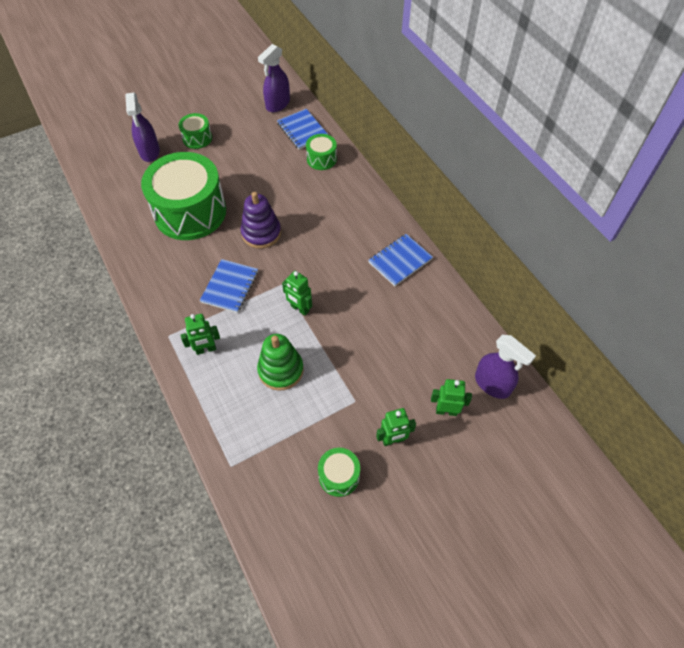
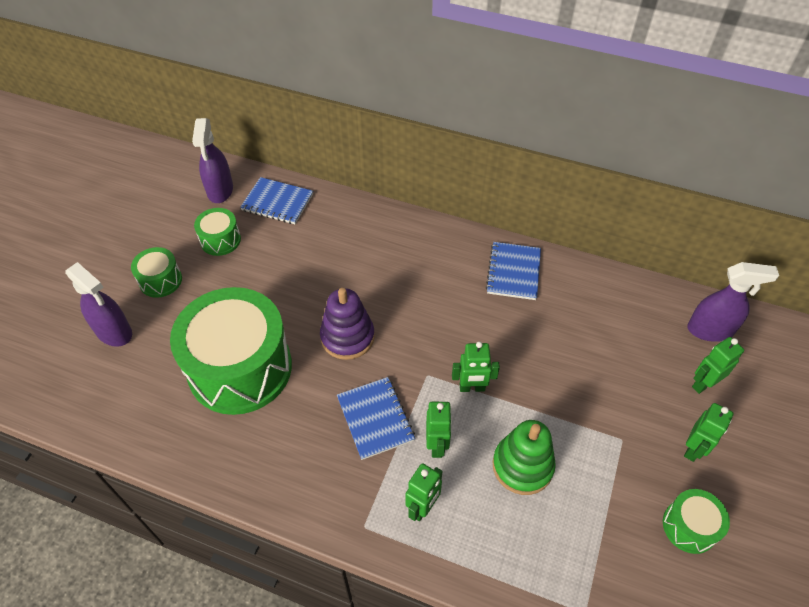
camera: 40 degrees left, 5 degrees down
green drum [306,134,337,170] -> green drum moved to [194,208,241,256]
none -> green robot [426,402,452,458]

